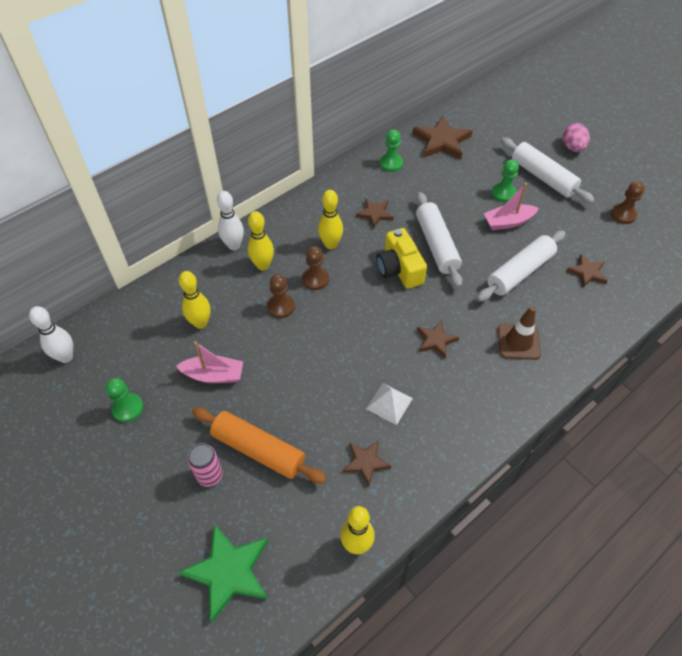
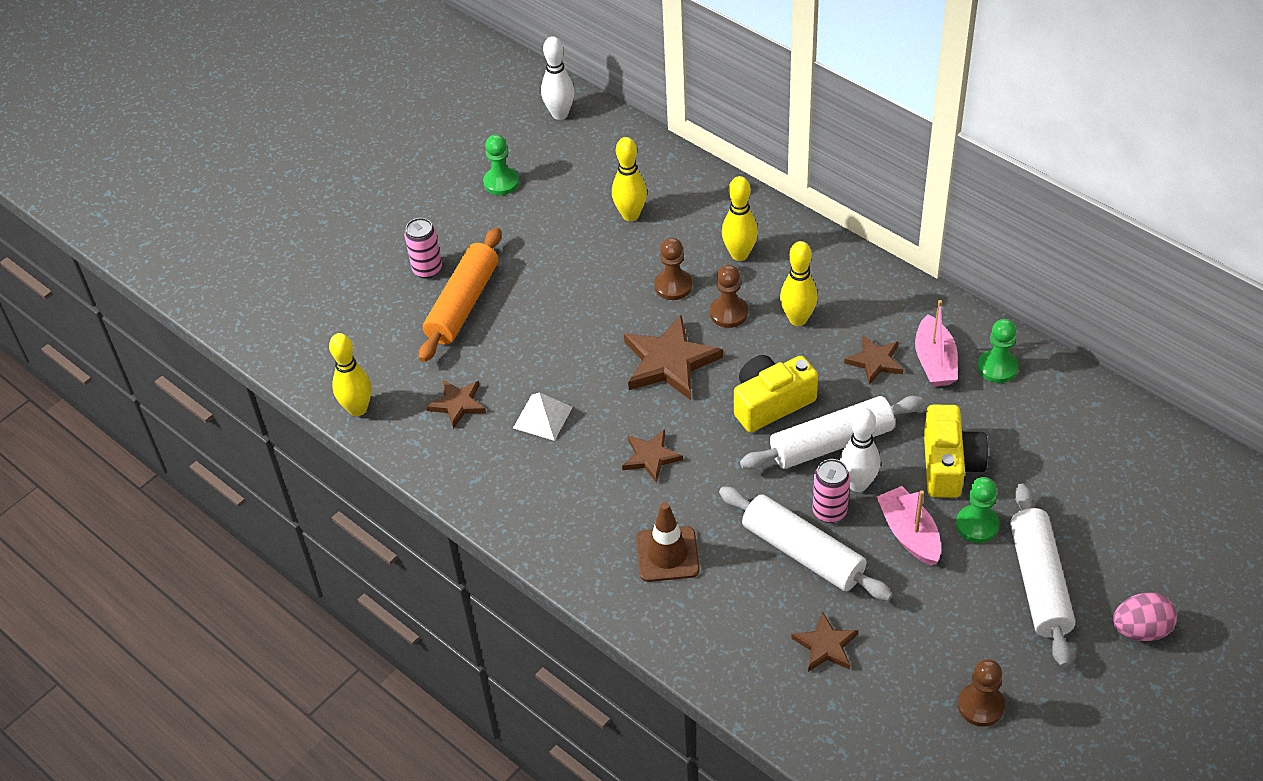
camera: 85 degrees right, 5 degrees down
pink boat [176,341,243,383] -> pink boat moved to [915,300,958,387]
green star [178,524,268,622] -> none
white bowling pin [217,191,244,250] -> white bowling pin moved to [840,408,880,492]
brown star [413,116,472,159] -> brown star moved to [624,315,723,400]
white rolling pin [501,138,594,203] -> white rolling pin turned 45 degrees counterclockwise [1010,483,1075,667]
none -> pink can [812,459,850,523]
none -> yellow camera [924,405,988,498]

